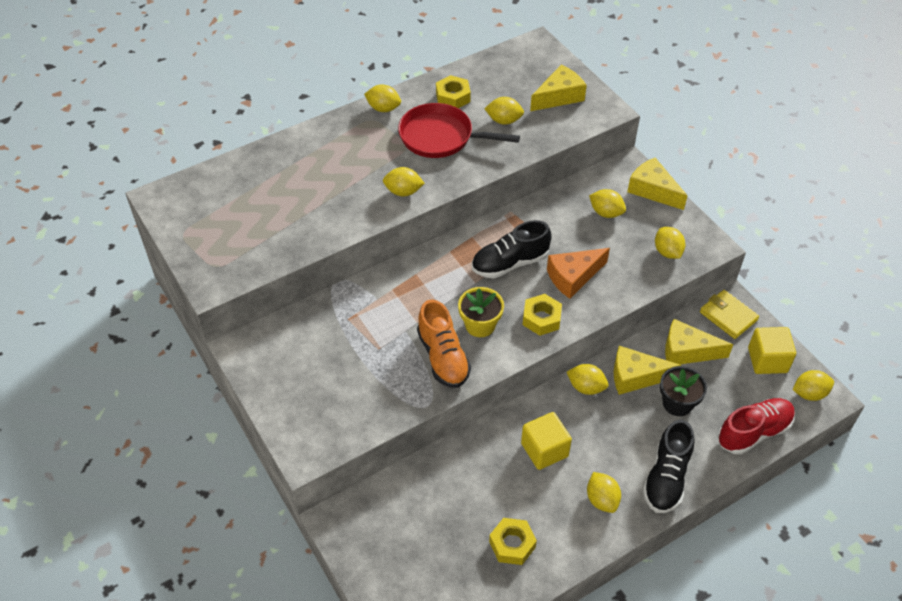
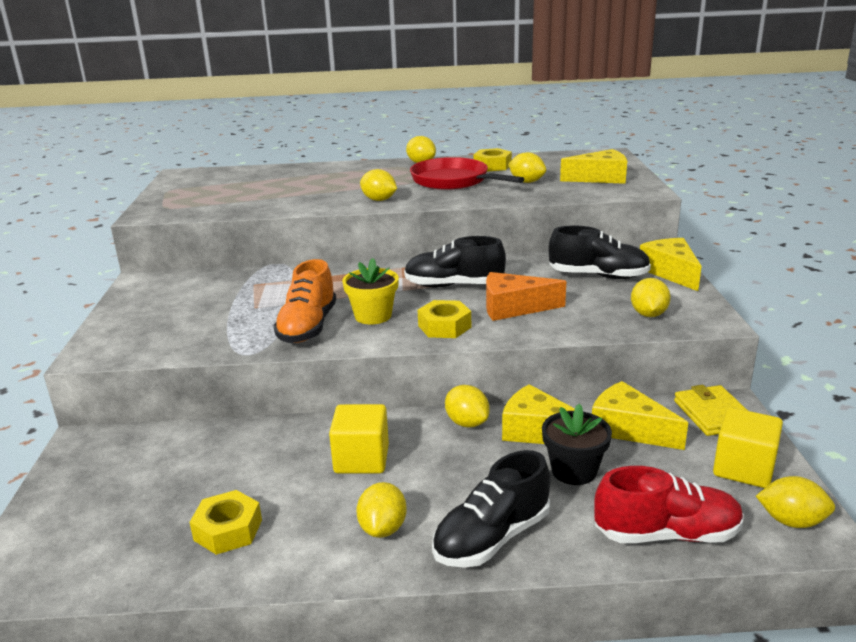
camera: 30 degrees right, 25 degrees down
yellow lemon [589,189,626,218] -> black shoe [548,226,651,279]

